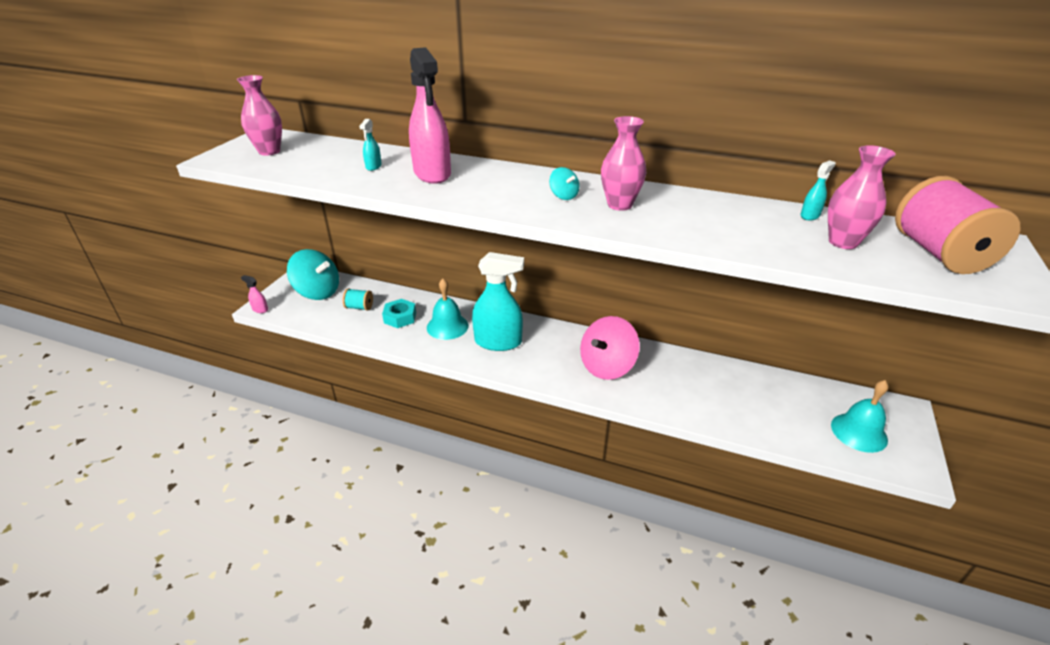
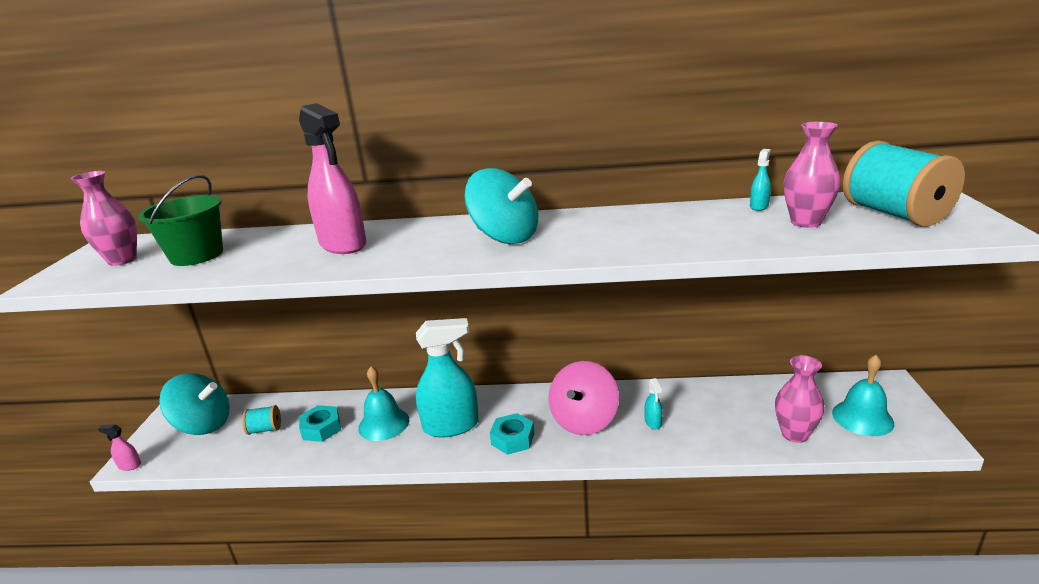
camera: 15 degrees left, 10 degrees down
turquoise spray bottle [359,119,382,171] -> turquoise spray bottle moved to [644,378,663,429]
turquoise spinning top [549,167,579,200] -> turquoise spinning top [464,168,538,244], size x2.20
pink vase [601,116,646,211] -> pink vase moved to [775,355,825,443]
pink spool [895,176,1020,274] -> turquoise spool [843,140,965,227]
none -> green bucket [138,175,223,266]
none -> turquoise nut [490,413,534,455]

